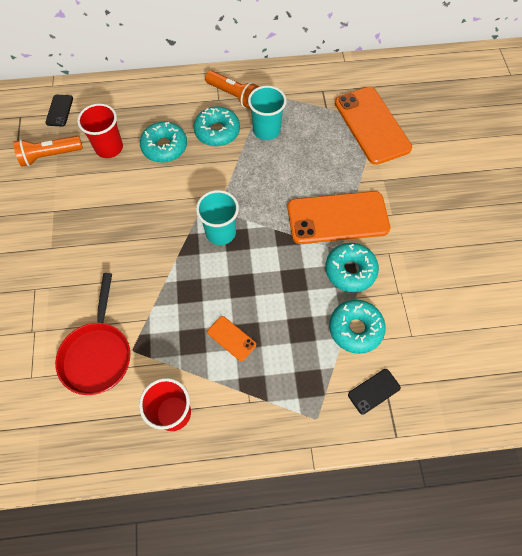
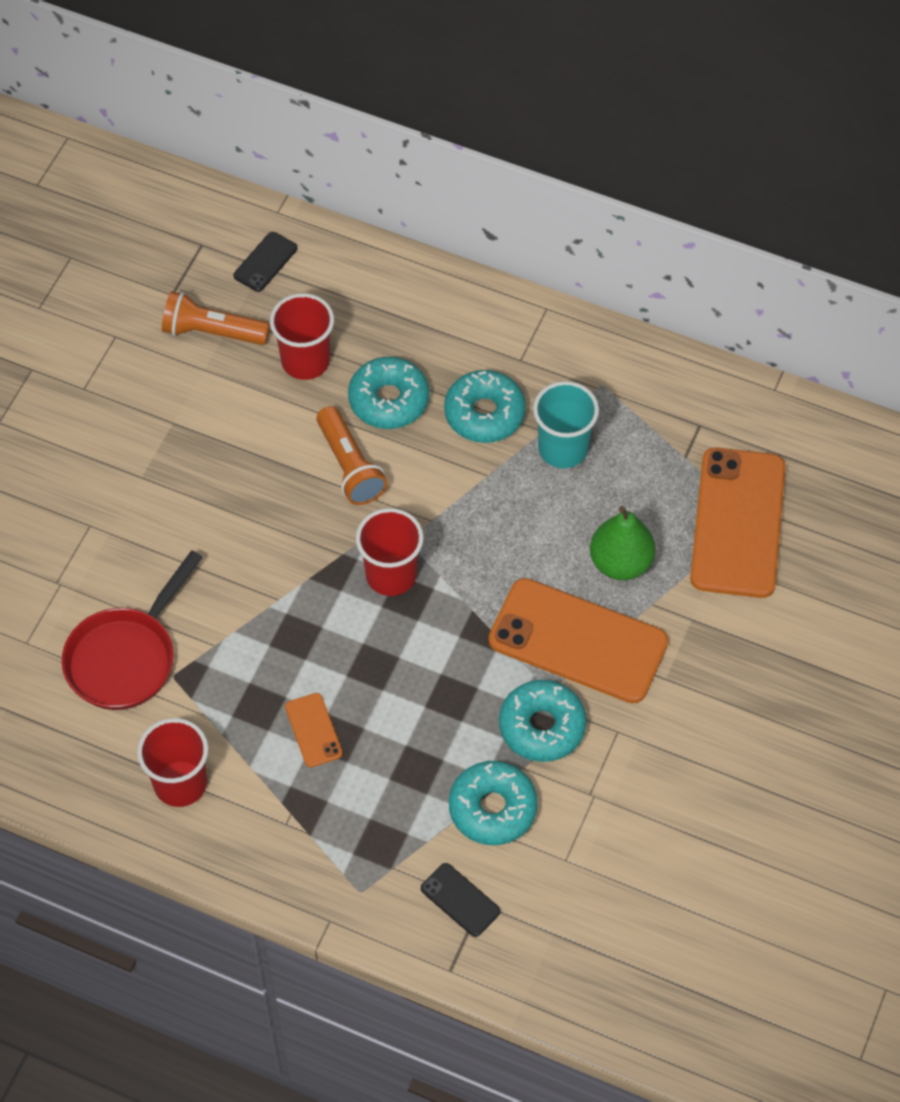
camera: 30 degrees right, 5 degrees down
turquoise cup [196,190,239,245] -> red cup [356,508,424,596]
orange flashlight [205,70,259,109] -> orange flashlight moved to [316,406,387,505]
black phone [348,369,401,415] -> black phone turned 45 degrees clockwise [421,863,500,937]
none -> green pear [590,506,655,580]

